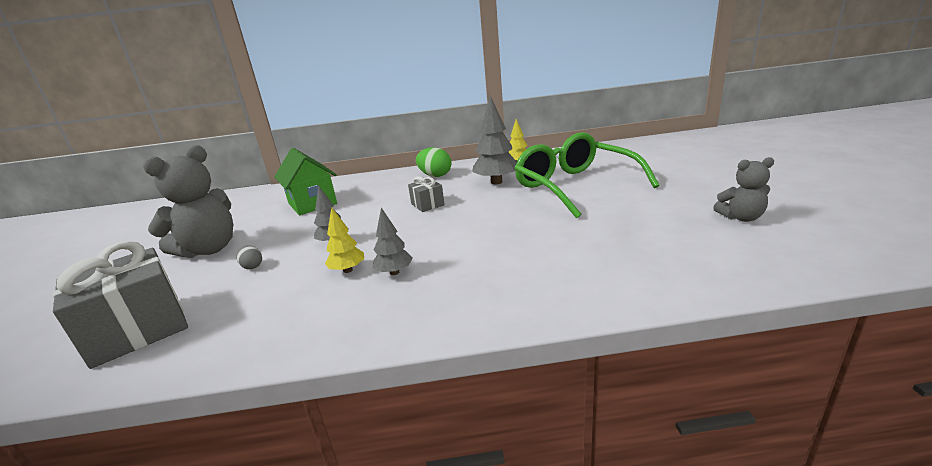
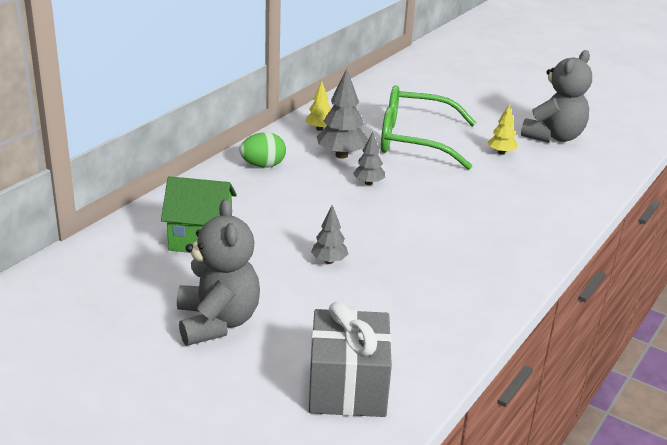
camera: 55 degrees left, 5 degrees up
grey egg [236,245,262,269] -> none
yellow tree [325,207,364,273] -> yellow tree moved to [488,105,518,155]
grey tree [373,207,413,275] -> grey tree moved to [353,132,385,185]
grey gift [408,176,445,212] -> none
grey teddy bear [713,157,774,222] -> grey teddy bear [521,50,592,143], size x1.83

